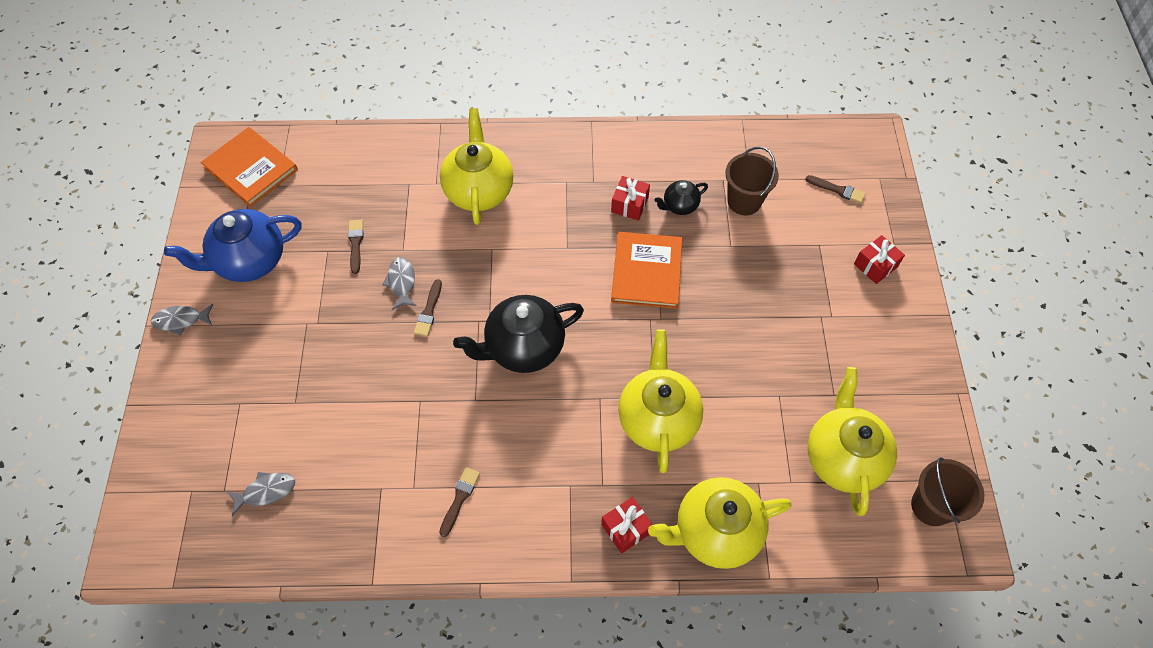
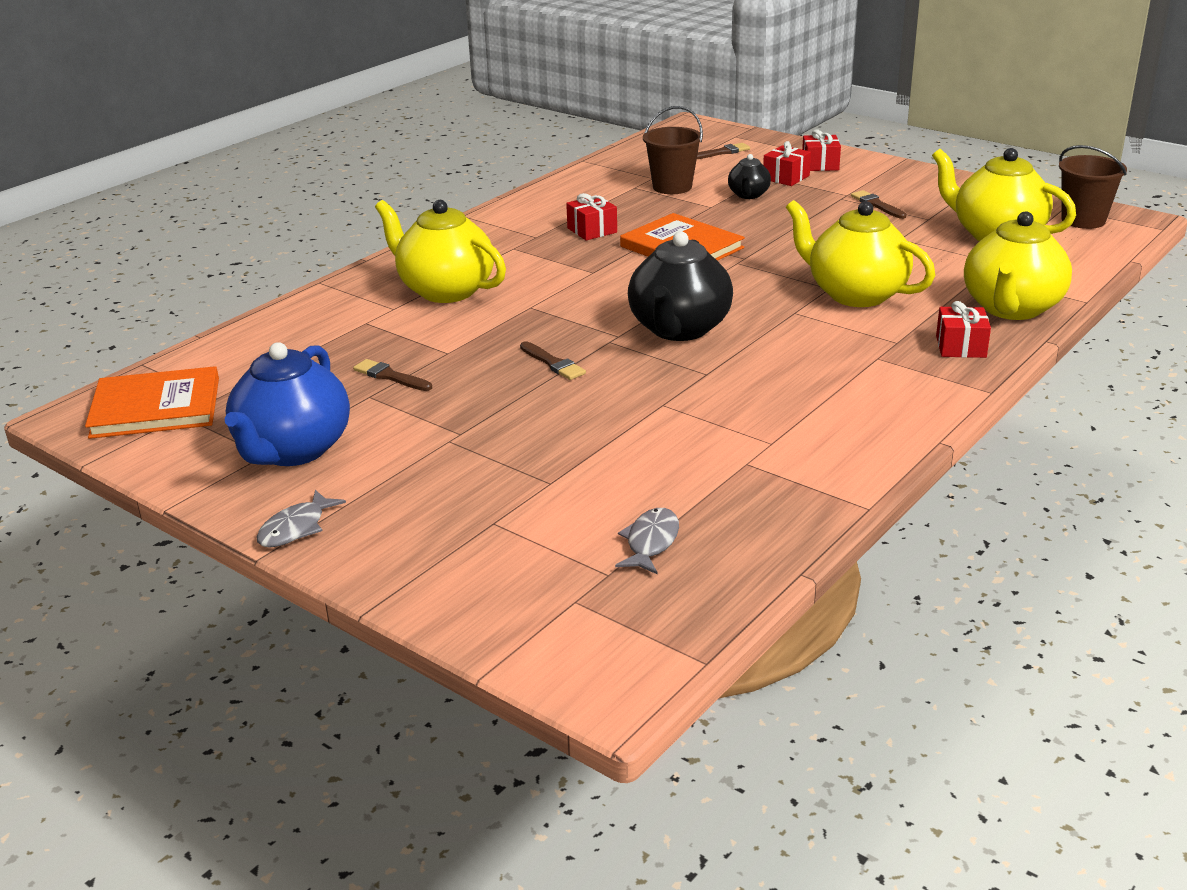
camera: 50 degrees left, 30 degrees down
grey fish [383,257,417,310] -> none
brown brush [439,467,480,537] -> brown brush moved to [851,190,907,219]
black teapot [655,180,708,215] -> black teapot moved to [728,154,771,199]
none -> red gift [763,141,811,186]

